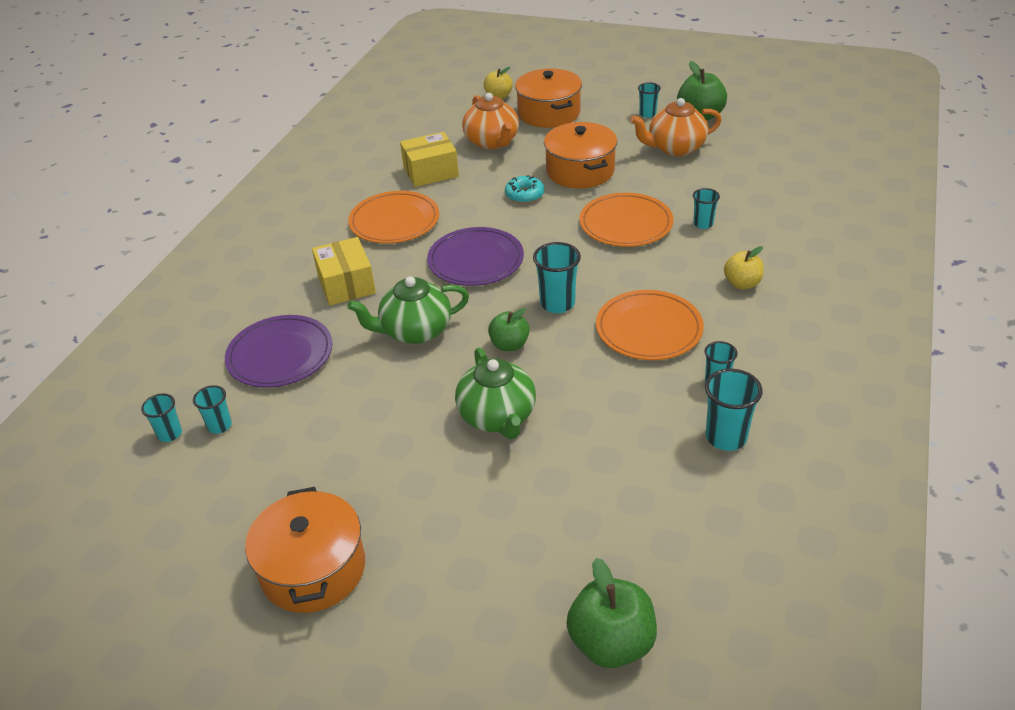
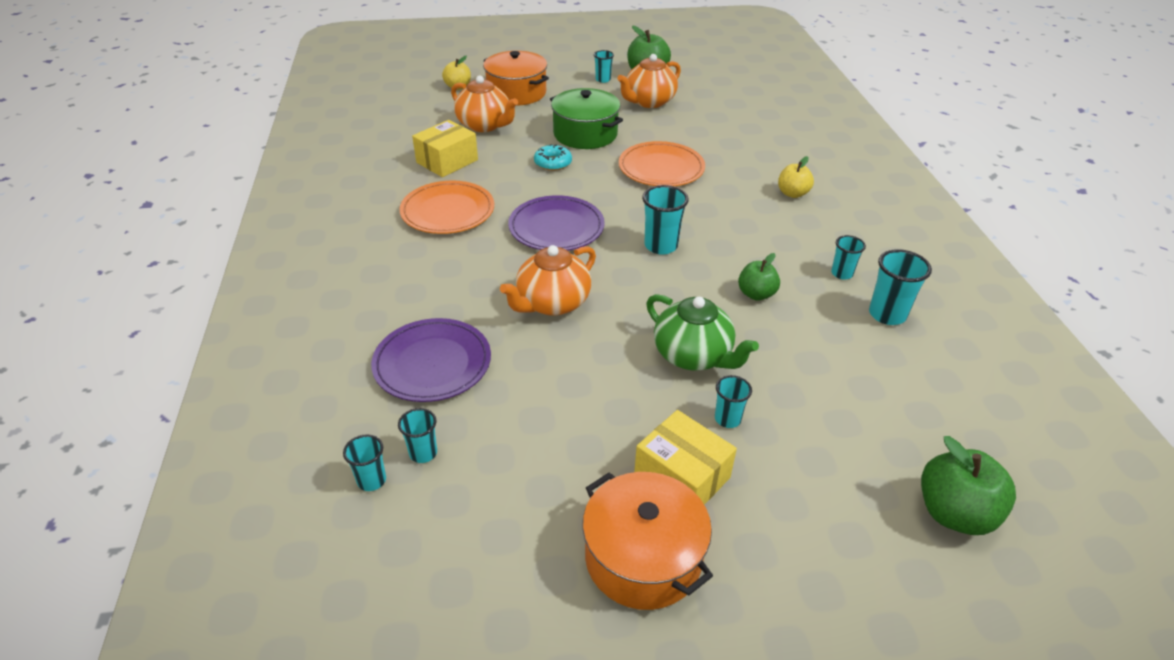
camera: 30 degrees left, 0 degrees up
yellow box [312,237,376,305] -> yellow box moved to [634,410,737,504]
green teapot [347,276,469,344] -> orange teapot [500,245,596,316]
green apple [488,308,530,351] -> green apple moved to [738,253,780,301]
orange pot [544,122,617,188] -> green pot [550,88,623,149]
orange plate [596,290,704,360] -> none
turquoise cup [693,188,720,229] -> turquoise cup moved to [715,375,752,428]

